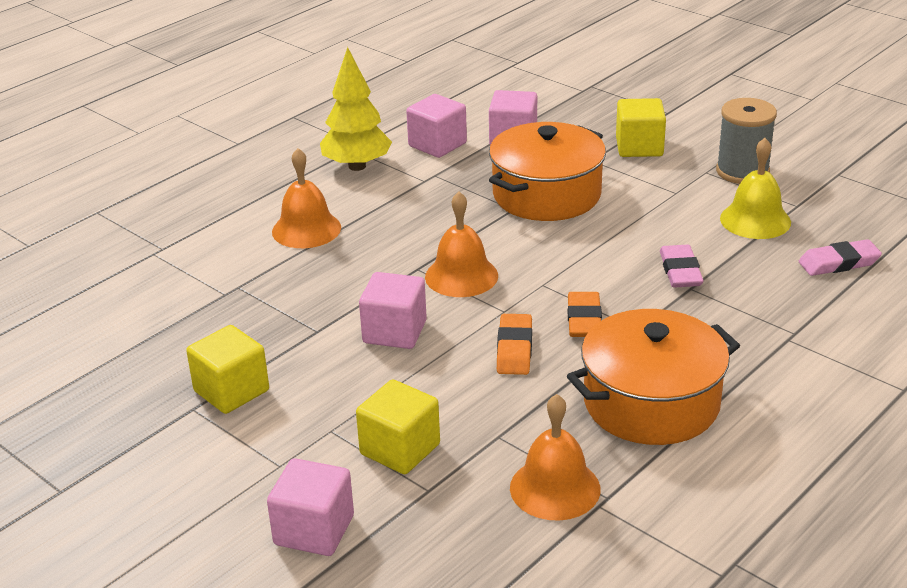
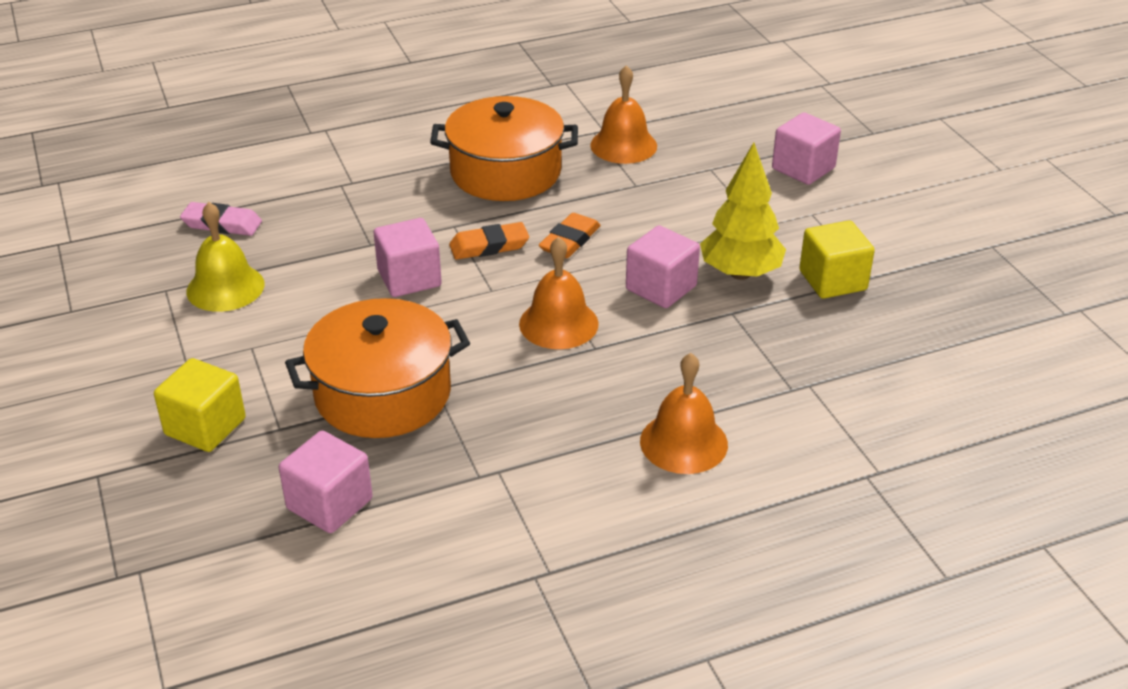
camera: 155 degrees left, 5 degrees up
yellow tree [320,47,392,171] -> yellow tree moved to [700,142,786,280]
yellow cube [356,379,440,474] -> none
pink cube [406,94,467,158] -> pink cube moved to [374,218,442,297]
orange eraser [568,292,602,337] -> orange eraser turned 45 degrees clockwise [449,222,529,260]
pink eraser [660,245,704,288] -> none
grey spool [716,98,777,184] -> none

